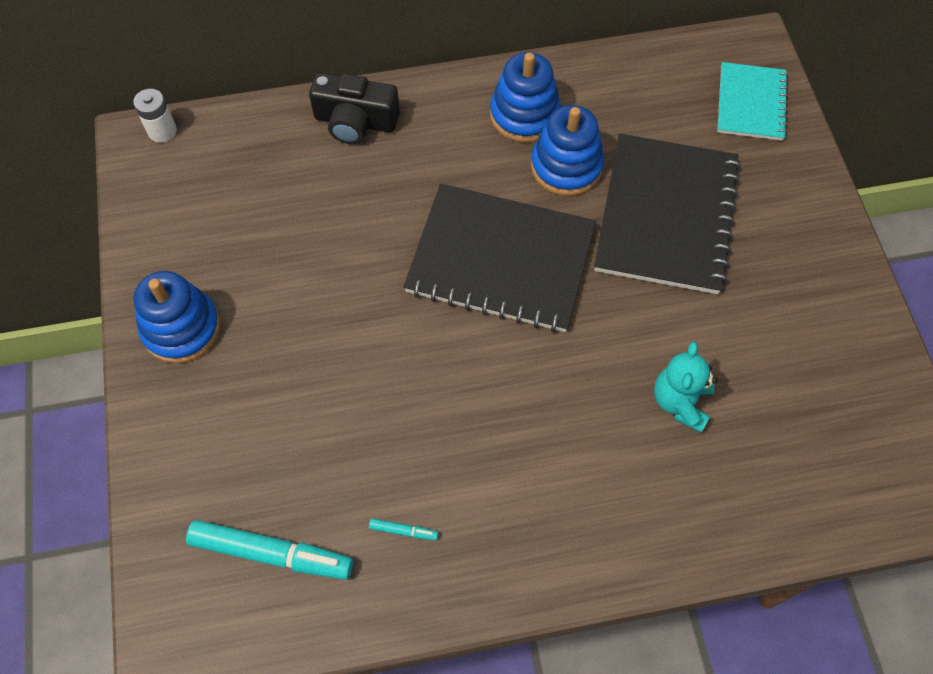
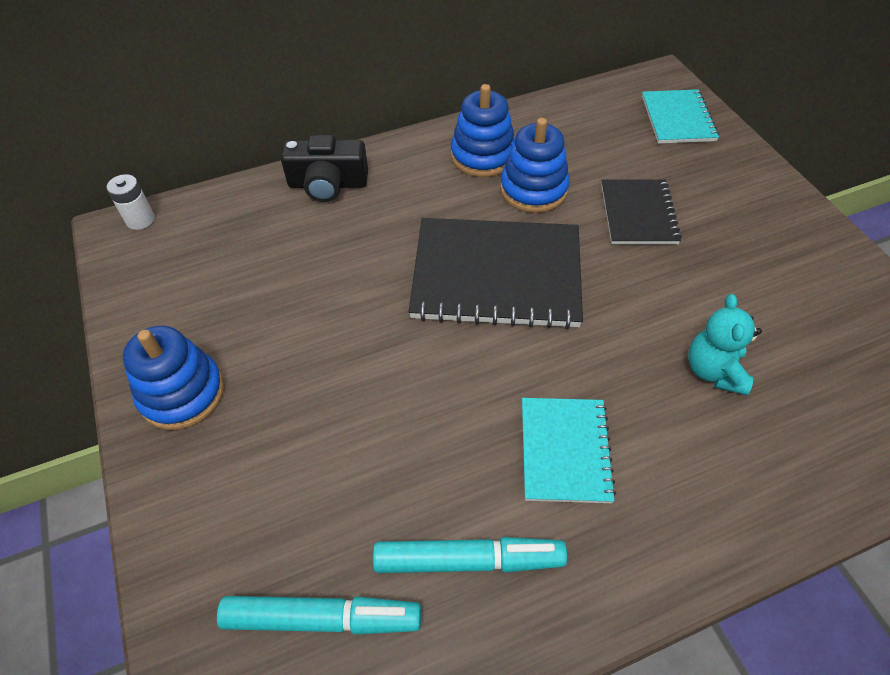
camera: 10 degrees left, 10 degrees down
turquoise marker [369,518,438,540] -> turquoise marker [373,537,567,573], size x2.37
black notebook [594,134,741,294] -> black notebook [601,179,682,244], size x0.56
none -> turquoise notebook [522,398,616,503]

